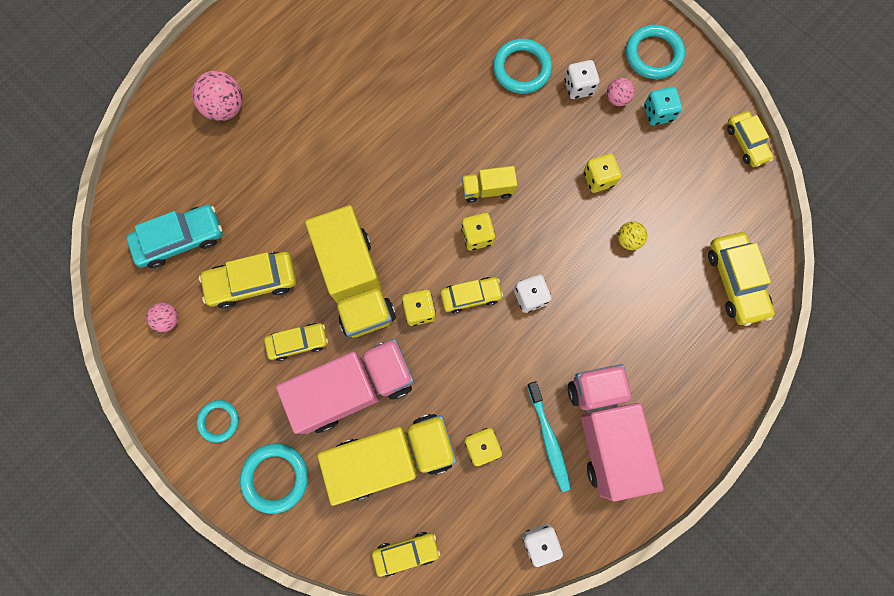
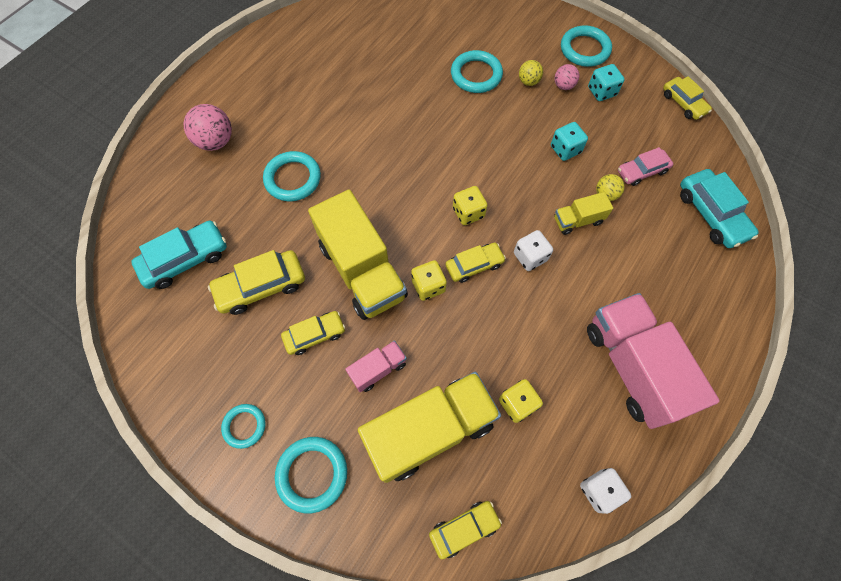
camera: 10 degrees left, 10 degrees down
pink ball [146,303,178,332] -> none
pink truck [276,339,414,434] -> pink truck [345,341,407,392], size x0.47
yellow truck [462,166,518,203] -> yellow truck moved to [554,192,613,235]
turquoise toothbrush [527,381,571,492] -> none
white dice [564,60,600,99] -> yellow ball [519,60,543,86]
yellow dice [583,154,622,193] -> turquoise dice [551,122,588,161]
yellow car [708,232,775,326] -> turquoise car [680,169,759,248]
none -> turquoise ring [263,151,321,201]
none -> pink car [618,147,673,186]

